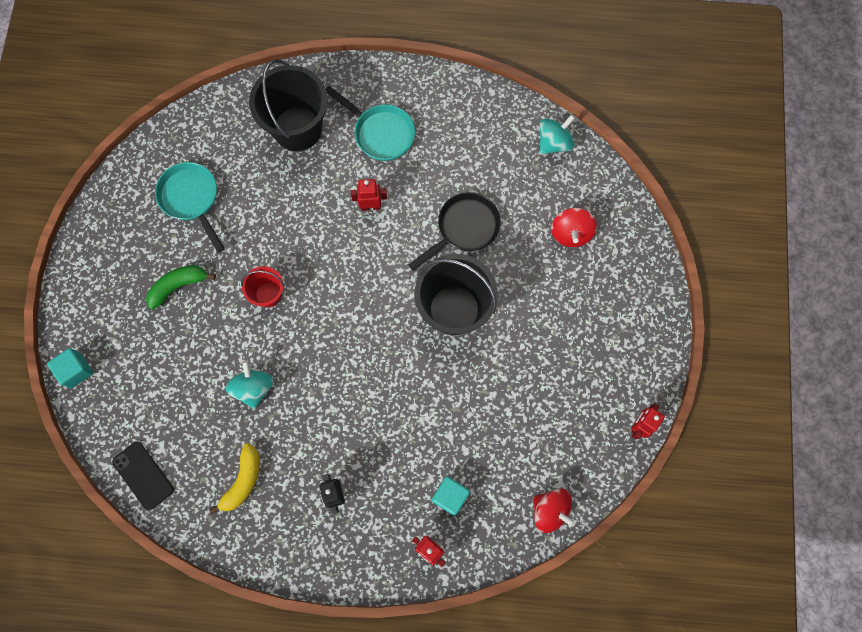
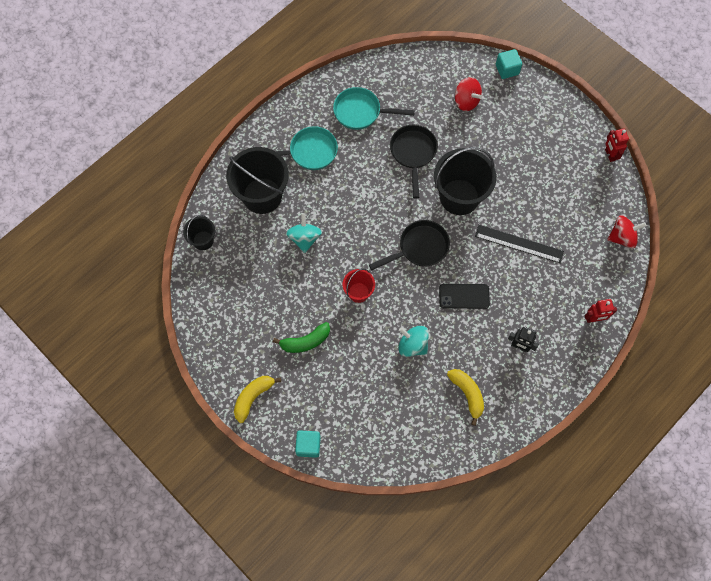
camera: 50 degrees left, 5 degrees down
black phone [112,442,174,510] -> black phone moved to [439,284,490,309]
green banana [146,265,216,310] -> green banana turned 120 degrees counterclockwise [273,322,330,353]
turquoise pan [155,162,225,253] -> turquoise pan moved to [333,87,415,130]
red robot [351,179,387,211] -> none
turquoise cube [432,476,470,516] -> turquoise cube moved to [496,49,522,79]
turquoise spinning top [539,114,575,154] -> turquoise spinning top moved to [286,213,322,253]
none -> black bucket [183,215,215,250]
none -> yellow banana [234,376,281,423]
none -> black pan [369,220,450,270]
none -> black ruler [475,225,564,263]

